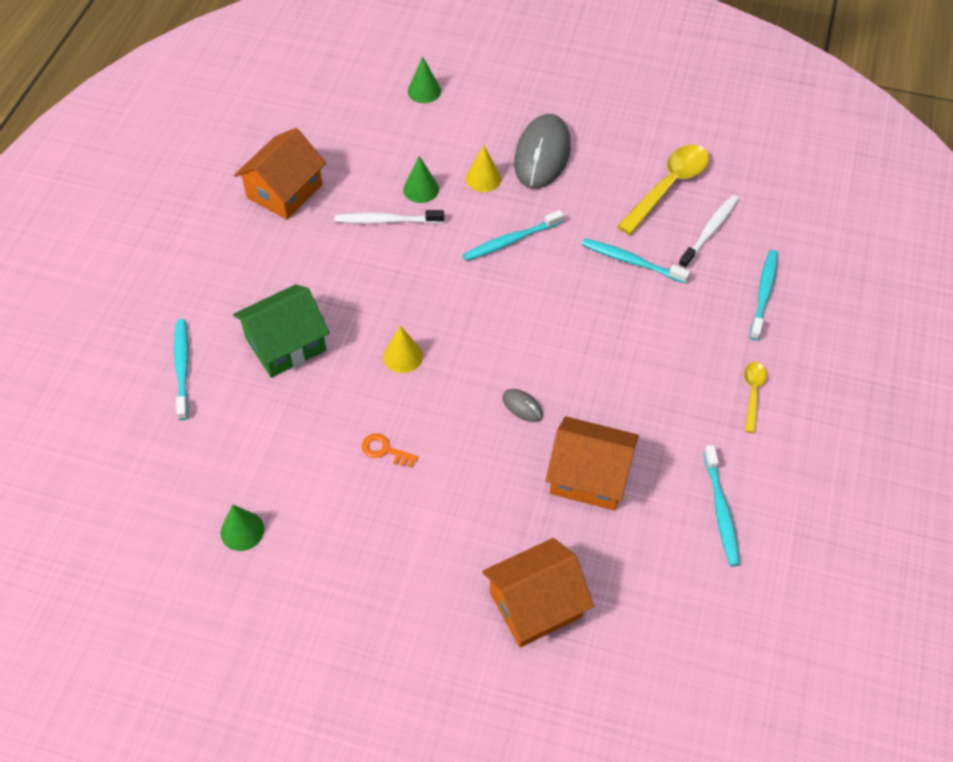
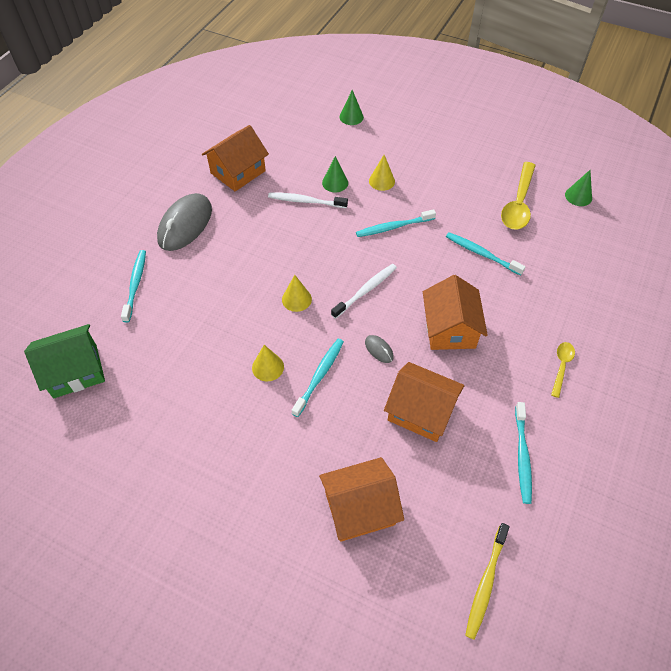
camera: 10 degrees right, 0 degrees up
green cone [221,504,264,551] -> green cone moved to [565,170,592,206]
green house [233,284,330,378] -> green house moved to [24,324,105,398]
orange key [362,434,418,467] -> yellow cone [252,345,284,381]
grey mouse [514,114,571,189] -> grey mouse moved to [157,193,212,251]
yellow spoon [617,145,709,235] -> yellow spoon turned 150 degrees clockwise [501,162,536,230]
white toothbrush [678,195,739,269] -> white toothbrush moved to [331,264,397,319]
turquoise toothbrush [750,250,778,340] -> turquoise toothbrush moved to [292,339,344,417]
none -> orange house [423,275,488,350]
none -> yellow toothbrush [465,523,509,640]

